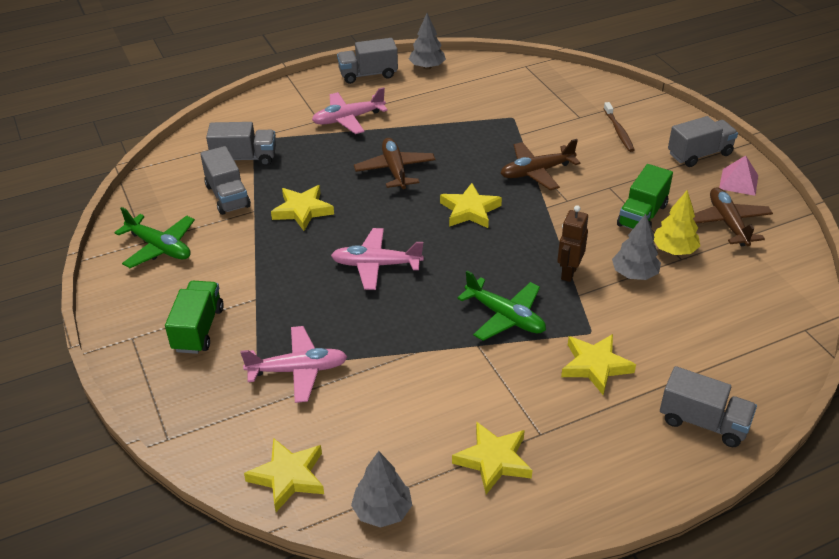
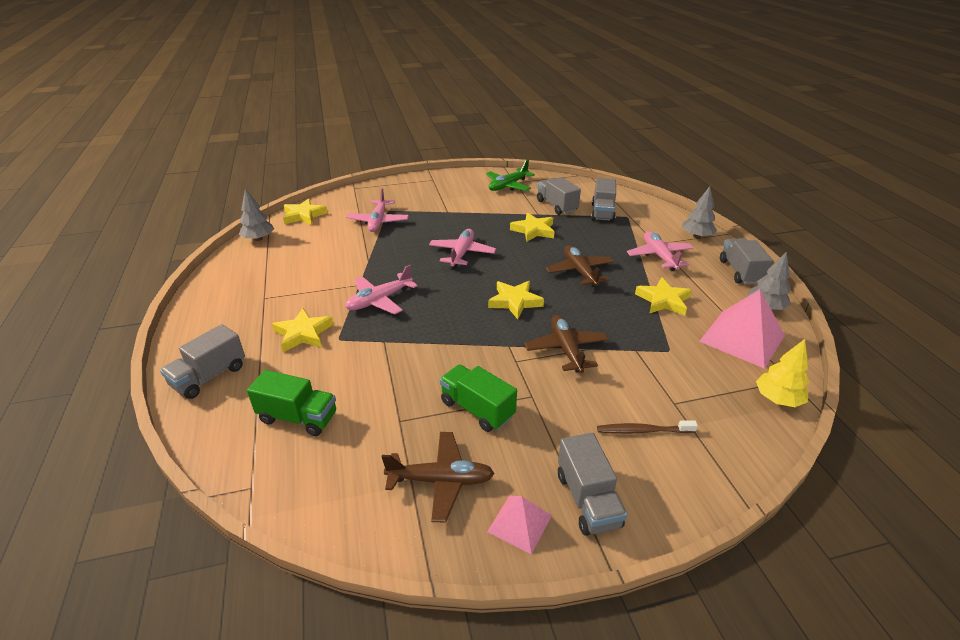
camera: 100 degrees right, 5 degrees down
green truck [165,281,224,354] -> green truck moved to [247,370,336,436]
grey truck [200,146,251,215] -> grey truck turned 75 degrees clockwise [537,177,581,215]
brown plane [354,138,435,190] -> brown plane turned 105 degrees counterclockwise [546,245,614,287]
yellow star [452,421,532,494] -> yellow star moved to [635,277,692,316]
green plane [457,271,546,341] -> pink plane [345,265,418,315]
brown robot [557,205,588,282] -> none
grey tree [612,214,661,280] -> grey tree moved to [682,186,717,238]
yellow tree [654,190,700,255] -> yellow tree moved to [756,339,809,407]
none -> pink pyramid [699,290,785,369]

